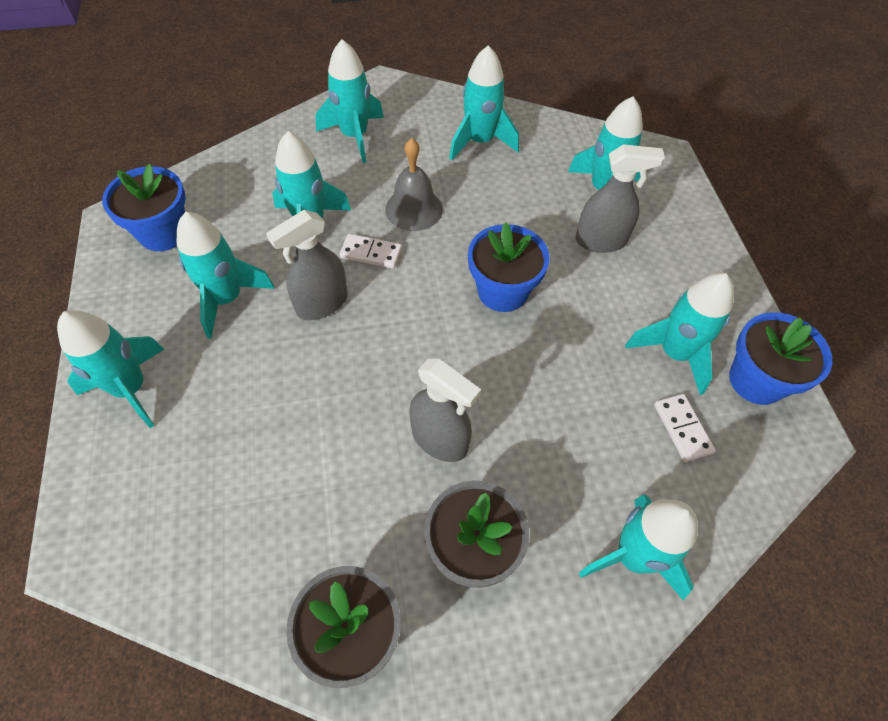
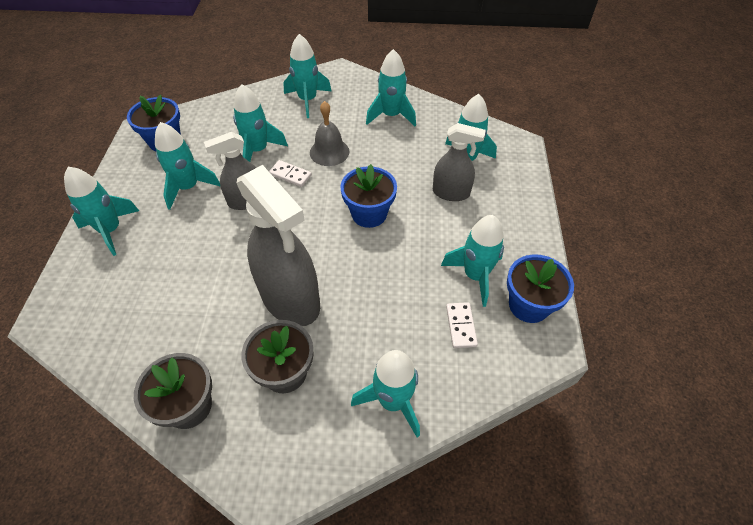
camera: 15 degrees right, 5 degrees down
grey spray bottle [409,359,481,462] -> grey spray bottle [237,165,320,326], size x1.76

